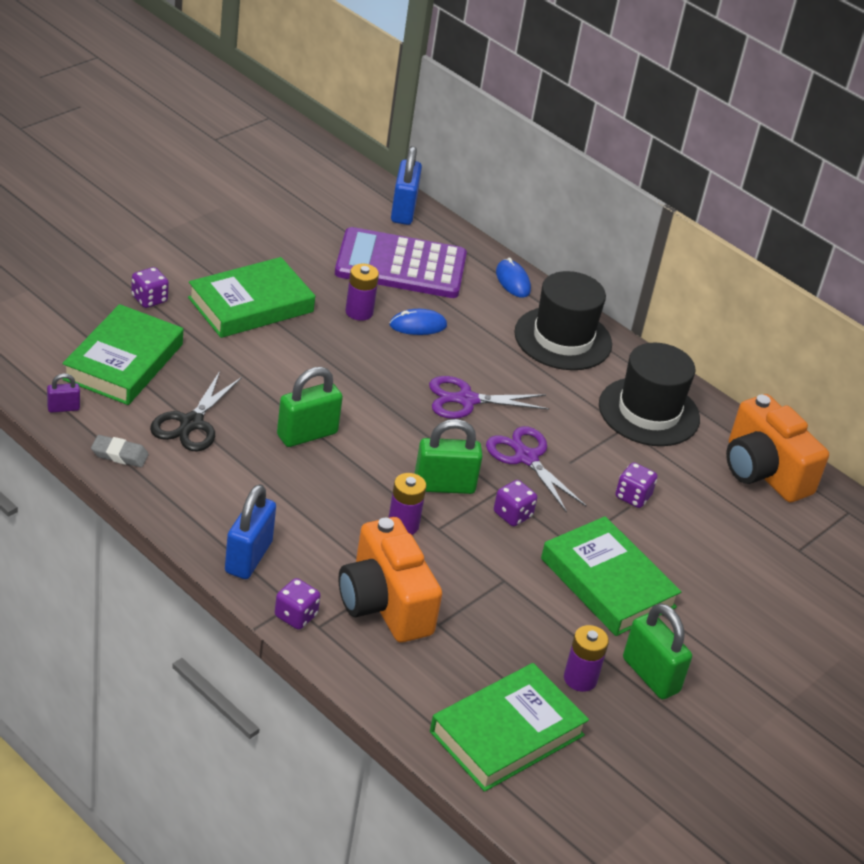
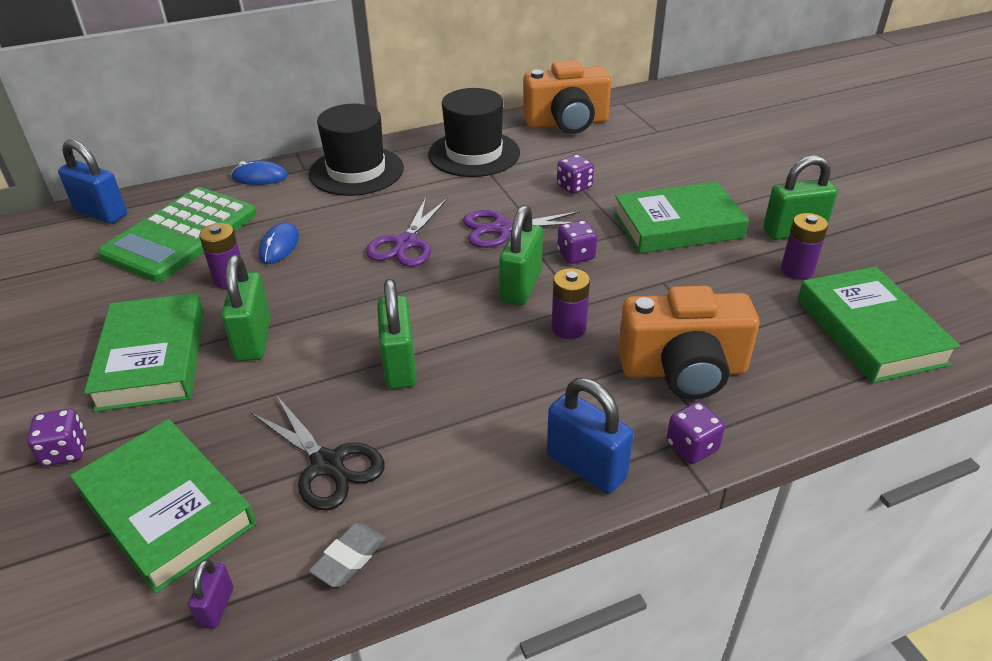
camera: 60 degrees left, 0 degrees up
purple calculator [335,227,467,298] -> green calculator [98,187,257,282]
none -> green padlock [221,255,271,361]

